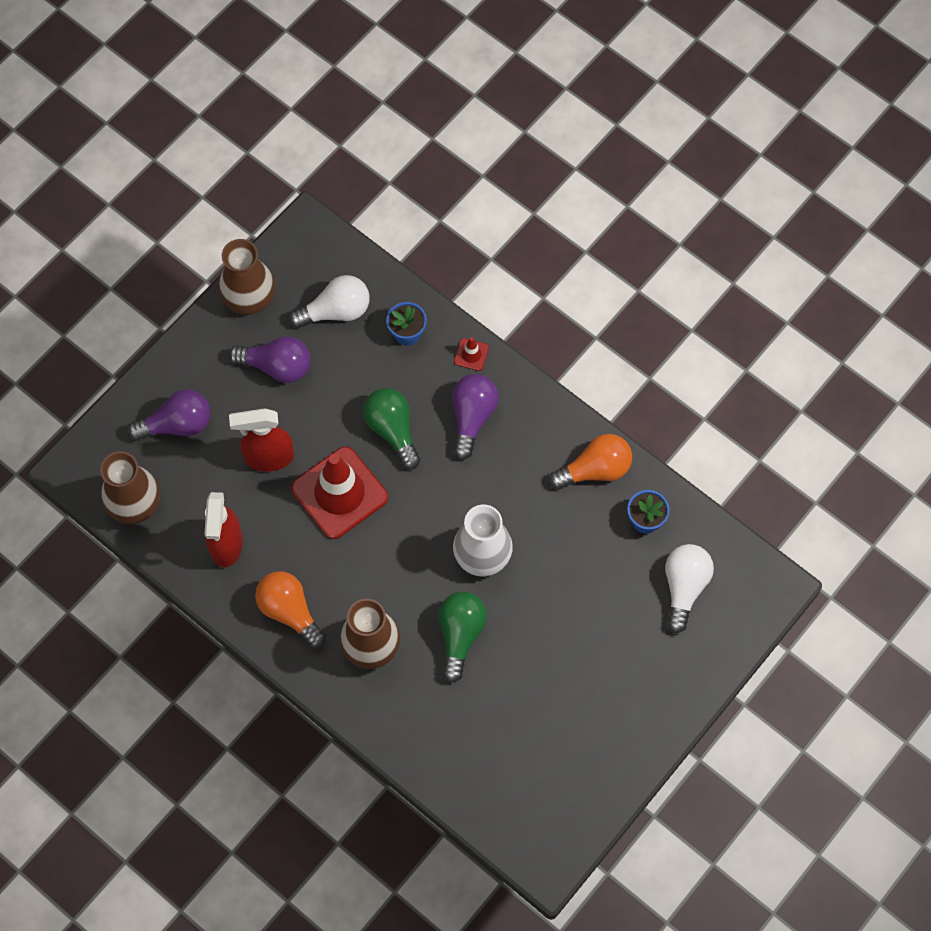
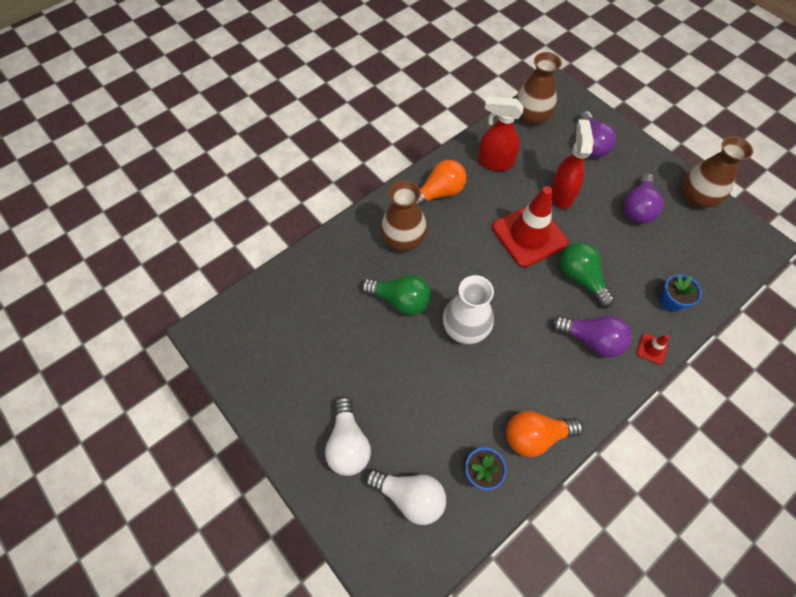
camera: 100 degrees right, 5 degrees down
white light bulb [289,275,370,328] -> white light bulb moved to [325,396,371,476]
green light bulb [363,388,421,469] -> green light bulb turned 105 degrees counterclockwise [560,242,615,308]
orange light bulb [549,434,632,490] -> orange light bulb turned 90 degrees clockwise [506,411,583,457]

